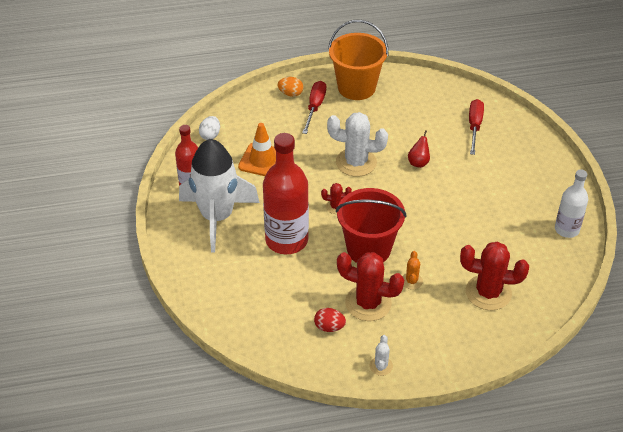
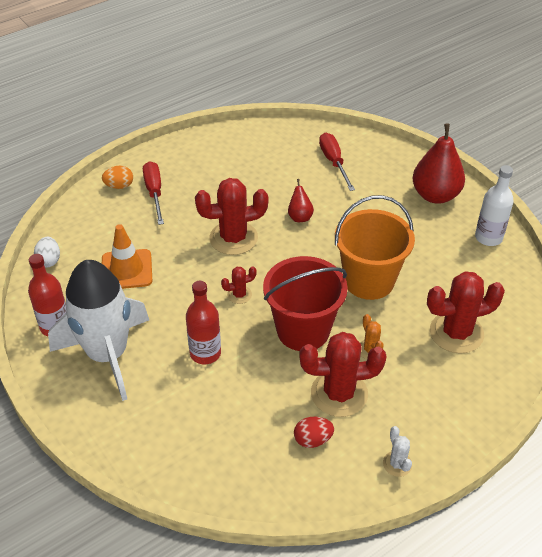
camera: 25 degrees left, 0 degrees up
red bottle [263,133,309,254] -> red bottle [186,281,221,364], size x0.58
white cactus [327,112,388,177] -> red cactus [195,178,268,255]
orange bucket [328,20,388,100] -> orange bucket moved to [335,195,415,300]
none -> red pear [412,123,465,204]

